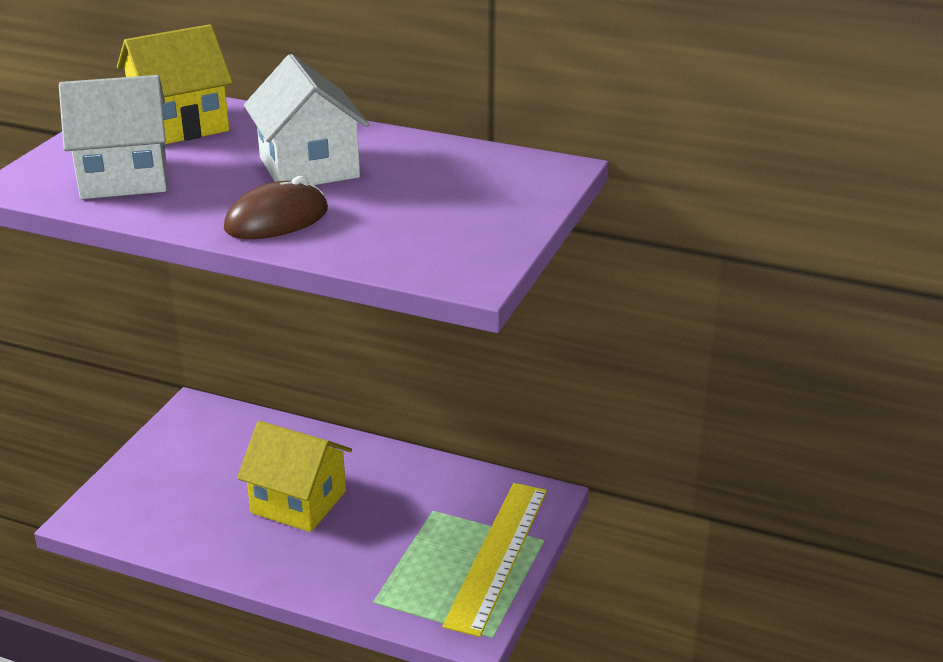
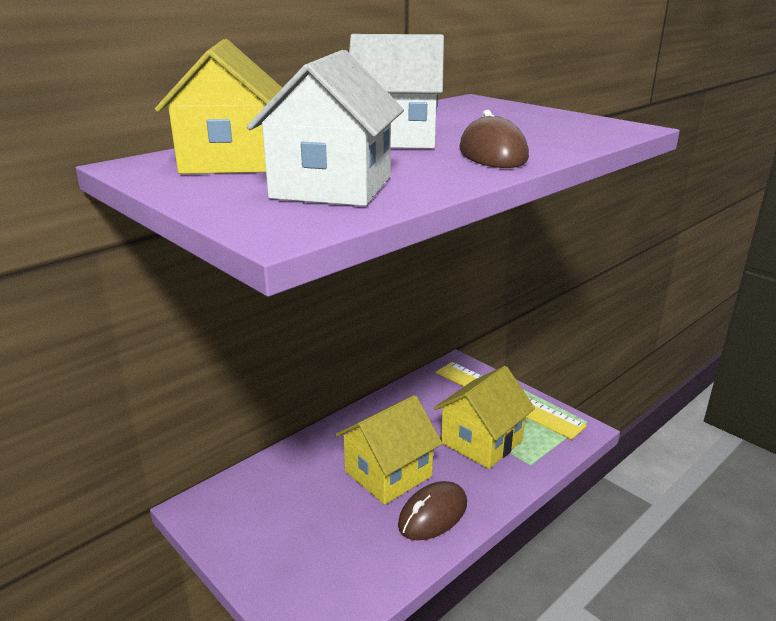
camera: 65 degrees left, 5 degrees down
none -> brown mouse [398,481,467,540]
none -> yellow house [434,366,535,469]

